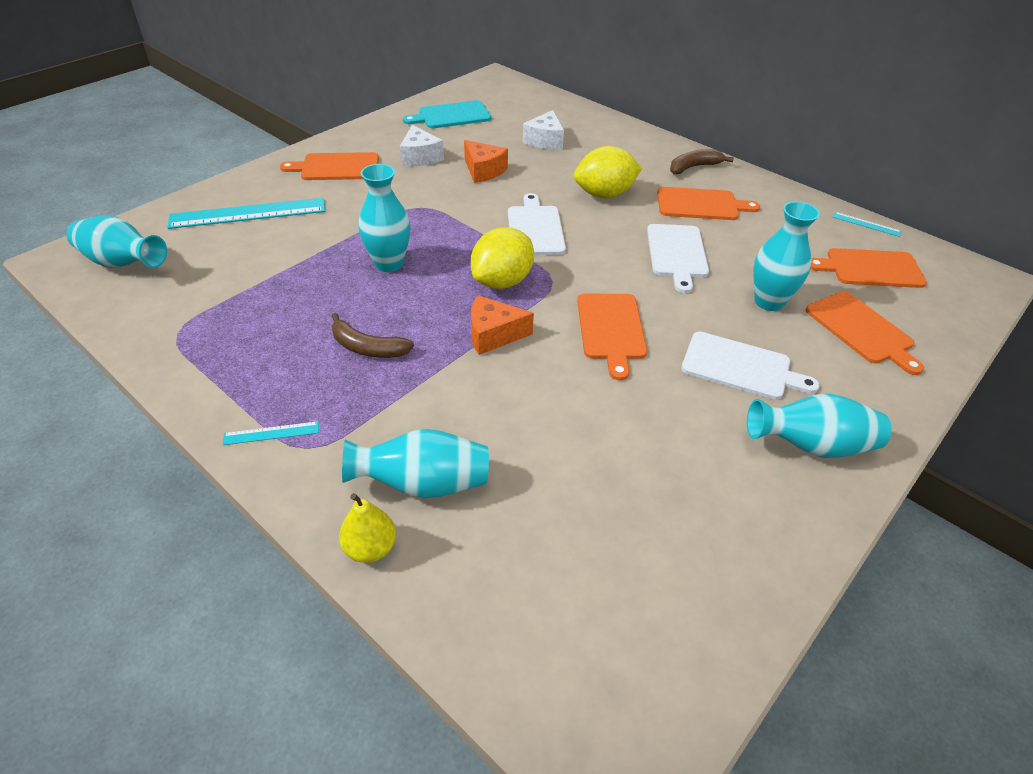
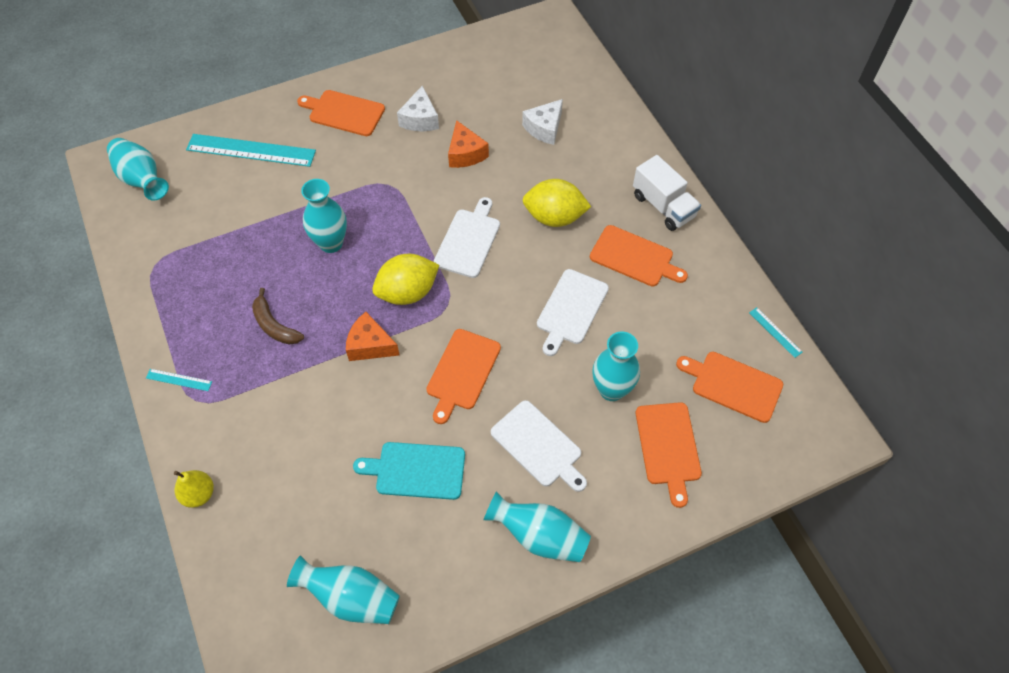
camera: 25 degrees right, 15 degrees up
turquoise vase [342,429,489,498] -> turquoise vase moved to [287,556,400,624]
turquoise cutting board [403,100,491,128] -> turquoise cutting board moved to [353,442,465,500]
brown banana [670,149,734,174] -> white truck [633,155,701,231]

